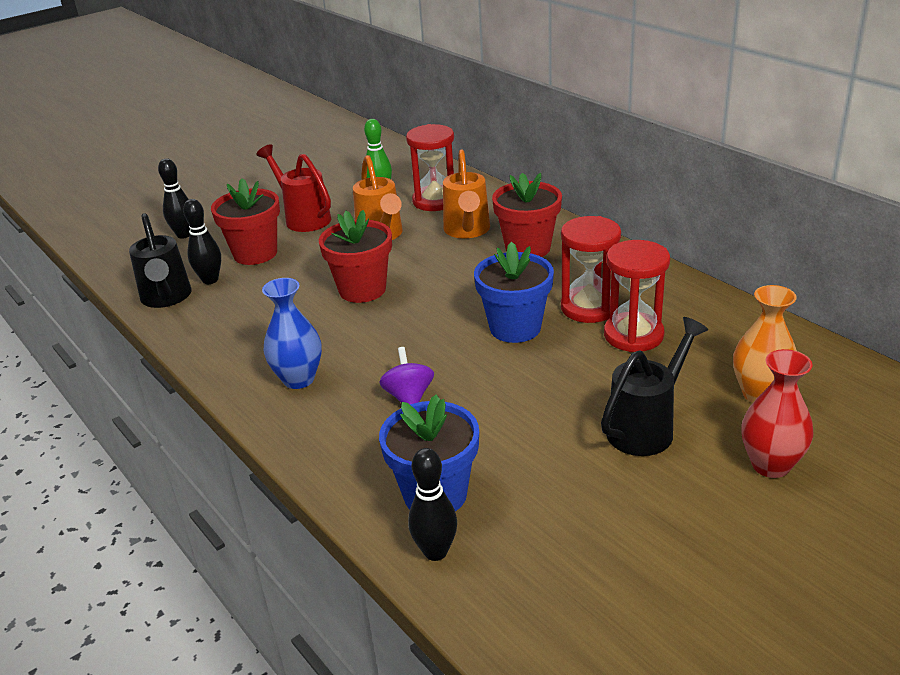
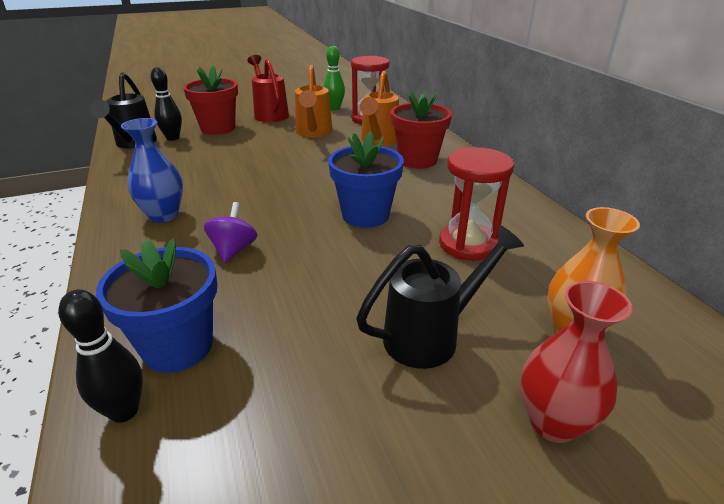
camera: 15 degrees right, 0 degrees up
black bowling pin [158,158,190,239] -> none
red flower pot [319,210,392,303] -> none
red hourglass [561,216,621,323] -> none

